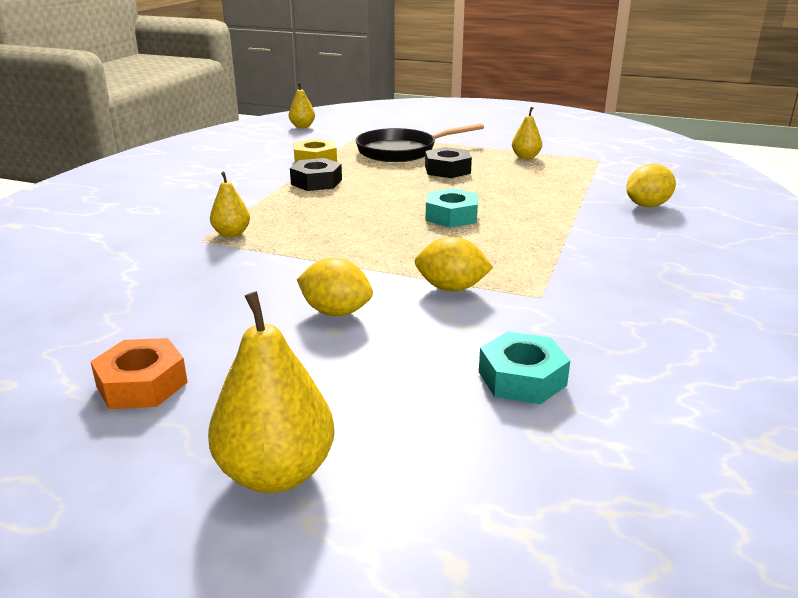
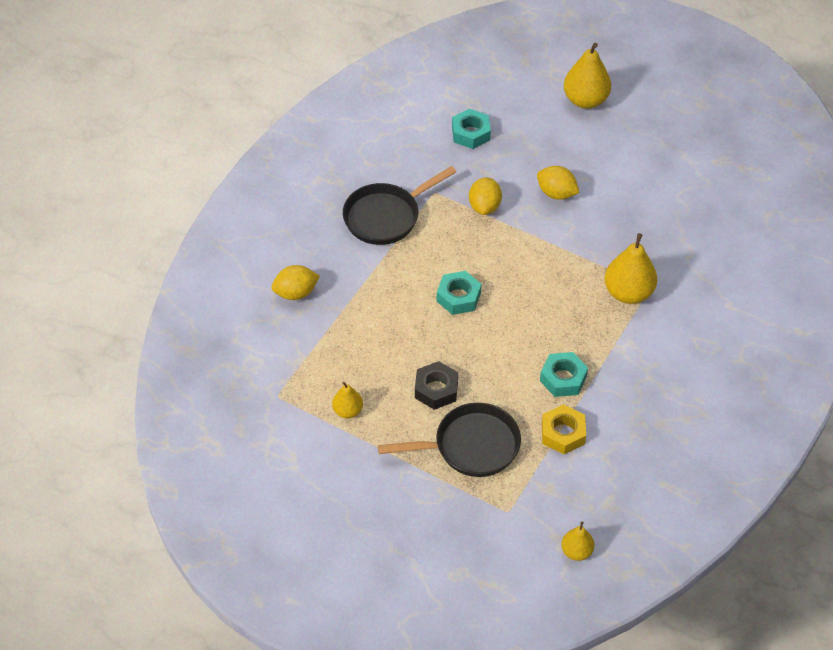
camera: 170 degrees left, 25 degrees up
orange nut [90,338,188,409] -> none
yellow pear [210,171,250,237] -> yellow pear [605,233,657,304], size x1.79
black nut [290,158,342,191] -> turquoise nut [540,352,588,397]
yellow lemon [415,237,494,291] -> yellow lemon turned 75 degrees clockwise [469,177,502,215]
none -> black pan [343,166,456,245]

